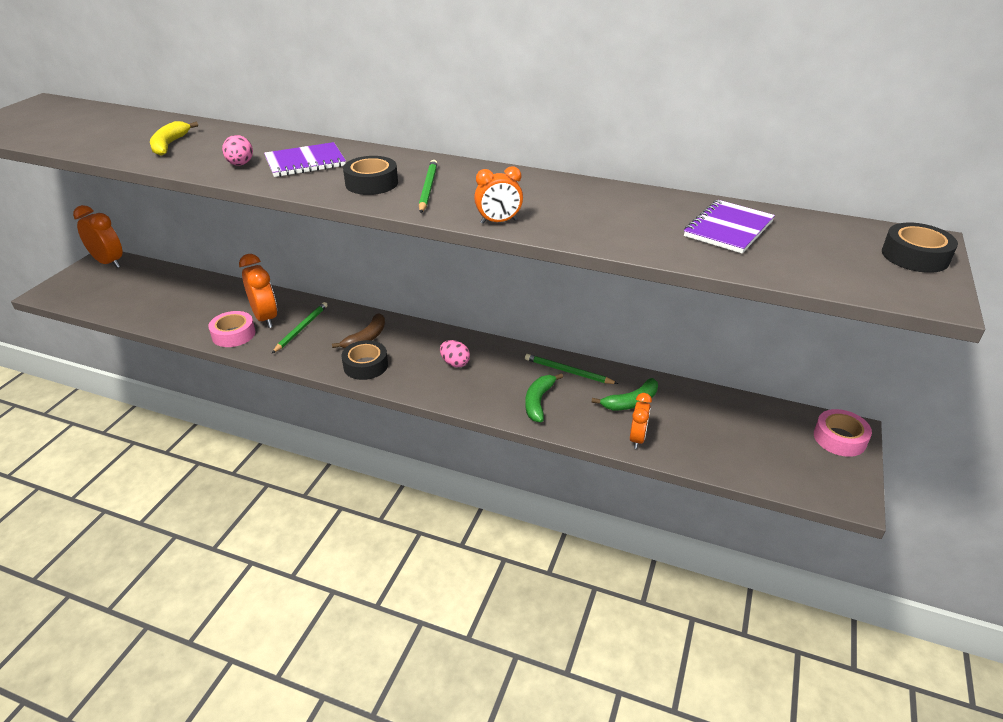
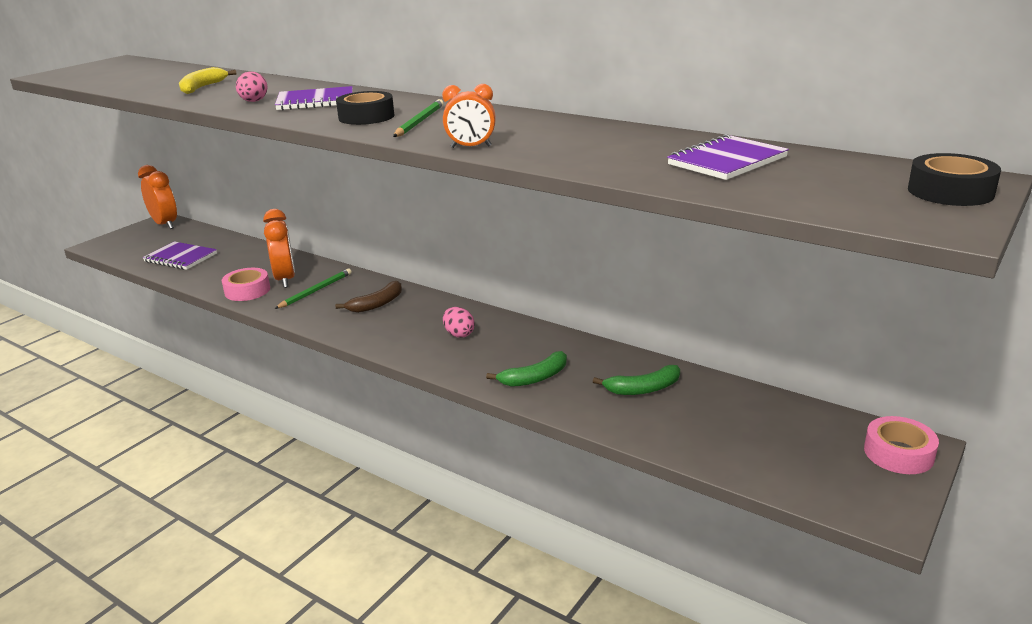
camera: 15 degrees right, 10 degrees down
black tape [341,340,388,380] -> none
green pencil [525,354,618,384] -> none
green banana [525,373,563,422] -> green banana turned 150 degrees counterclockwise [486,351,567,387]
orange clock [630,393,652,449] -> none
none -> purple notebook [142,241,217,270]

